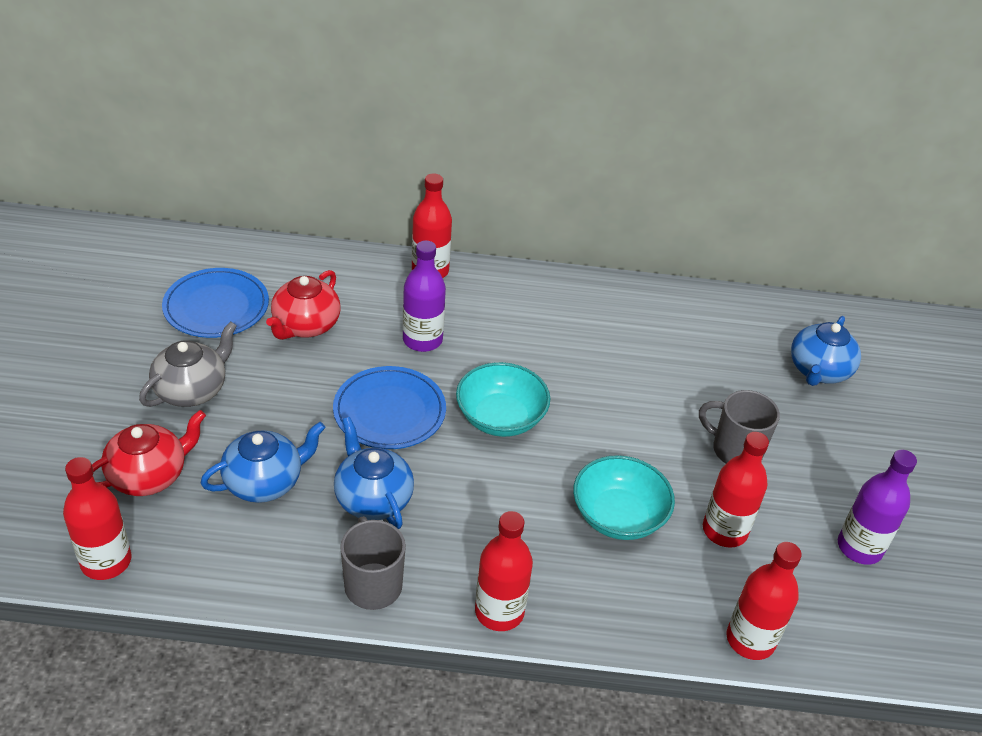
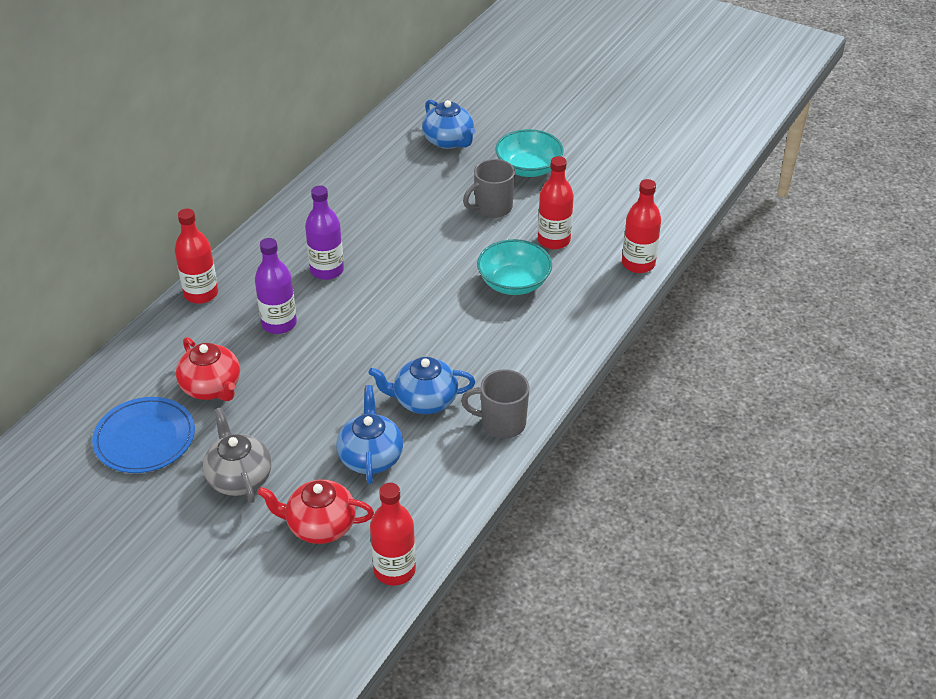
camera: 60 degrees left, 0 degrees up
red teapot [92,410,206,496] -> red teapot turned 75 degrees counterclockwise [257,479,374,544]
blue plate [333,366,446,449] -> none
turquoise bowl [456,362,550,437] -> turquoise bowl moved to [495,129,564,177]
red bottle [475,511,533,631] -> none
purple bottle [838,449,917,565] -> purple bottle moved to [305,186,344,280]

